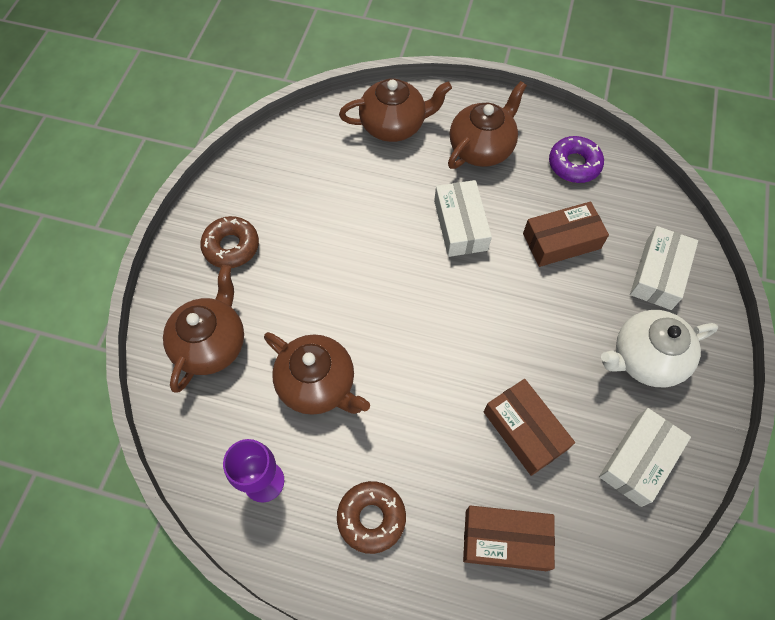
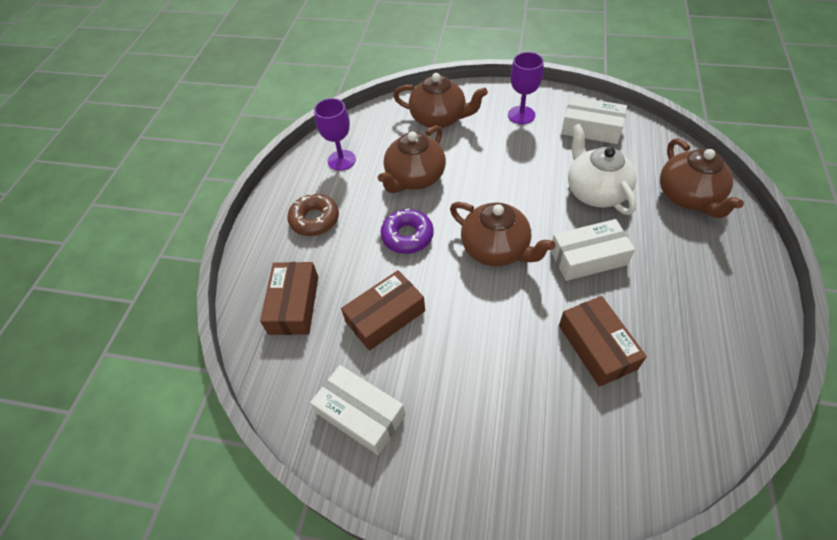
camera: 90 degrees right, 10 degrees down
brown donut [200,216,259,268] -> purple goblet [508,52,544,124]
brown teapot [448,81,527,169] -> brown teapot moved to [450,202,555,266]
purple donut [549,136,604,183] -> purple donut moved to [381,209,434,254]
white teapot [601,310,718,387] -> white teapot moved to [568,124,637,215]
white box [630,226,698,310] -> white box moved to [561,96,627,144]

